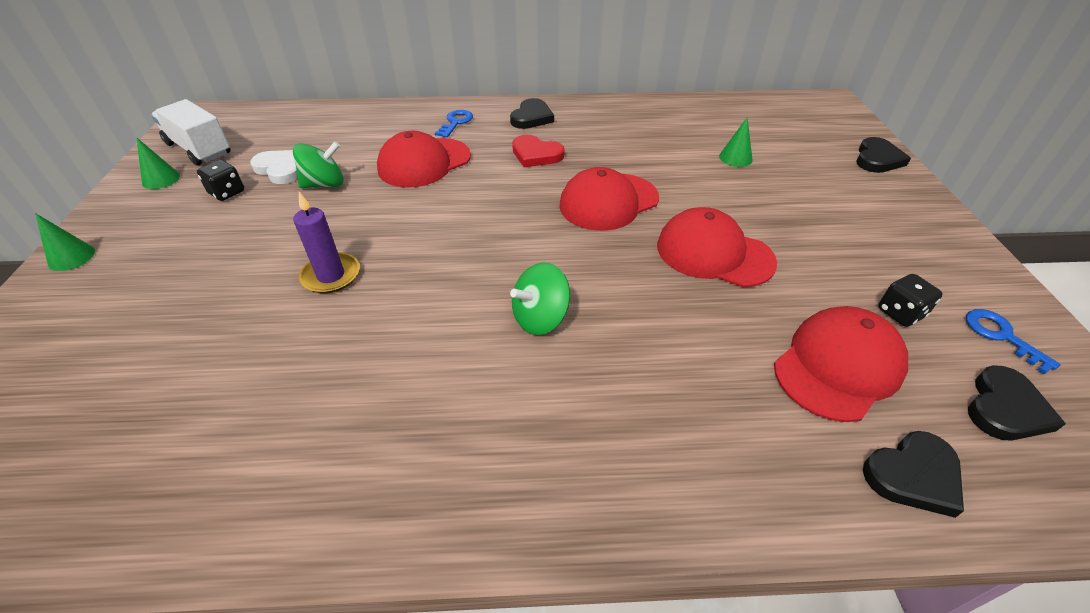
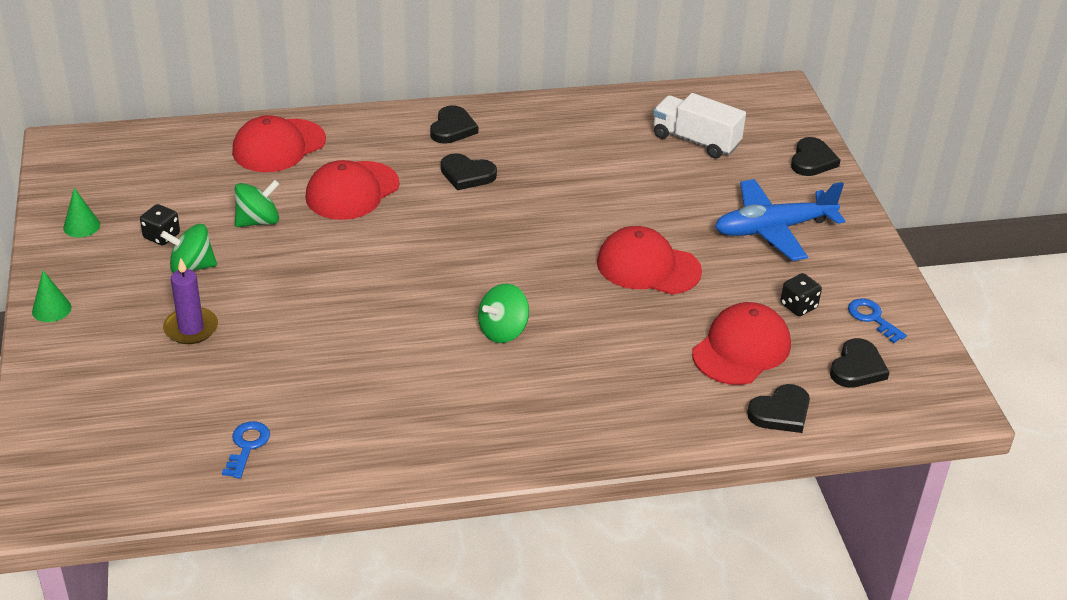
camera: 10 degrees left, 5 degrees down
white truck [151,99,231,166] -> white truck moved to [653,93,746,159]
white heart [250,150,298,184] -> none
purple candle [293,192,360,293] -> purple candle moved to [163,258,218,344]
blue key [435,110,473,138] -> blue key moved to [222,421,270,479]
red heart [512,135,565,167] -> black heart [441,153,497,190]
red cap [559,167,659,231] -> red cap moved to [232,115,326,172]
green cone [719,117,753,167] -> none
none -> green spinning top [160,224,217,273]
none -> blue plane [715,179,845,261]

